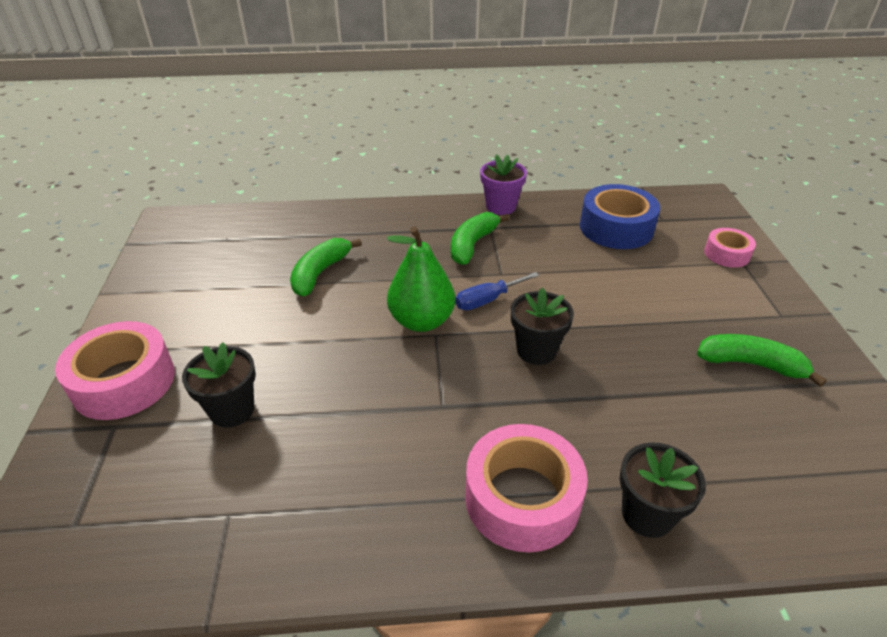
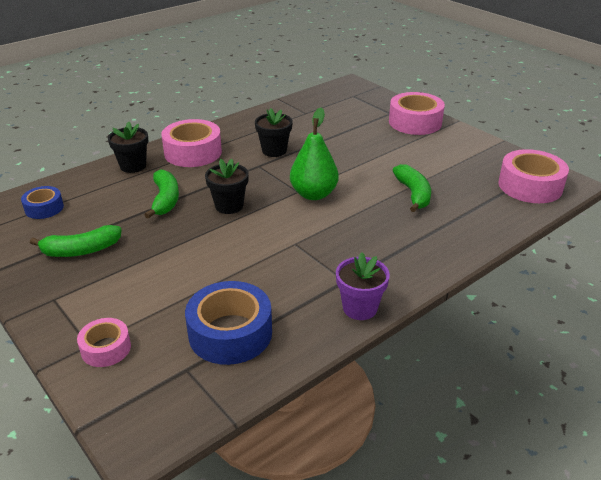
camera: 145 degrees right, 5 degrees down
black flower pot [182,342,256,428] -> black flower pot moved to [255,108,293,157]
green banana [451,212,509,265] -> green banana moved to [144,170,179,219]
blue screwdriver [455,272,539,310] -> none
none -> blue tape [21,186,64,219]
none -> pink tape [498,149,569,203]

